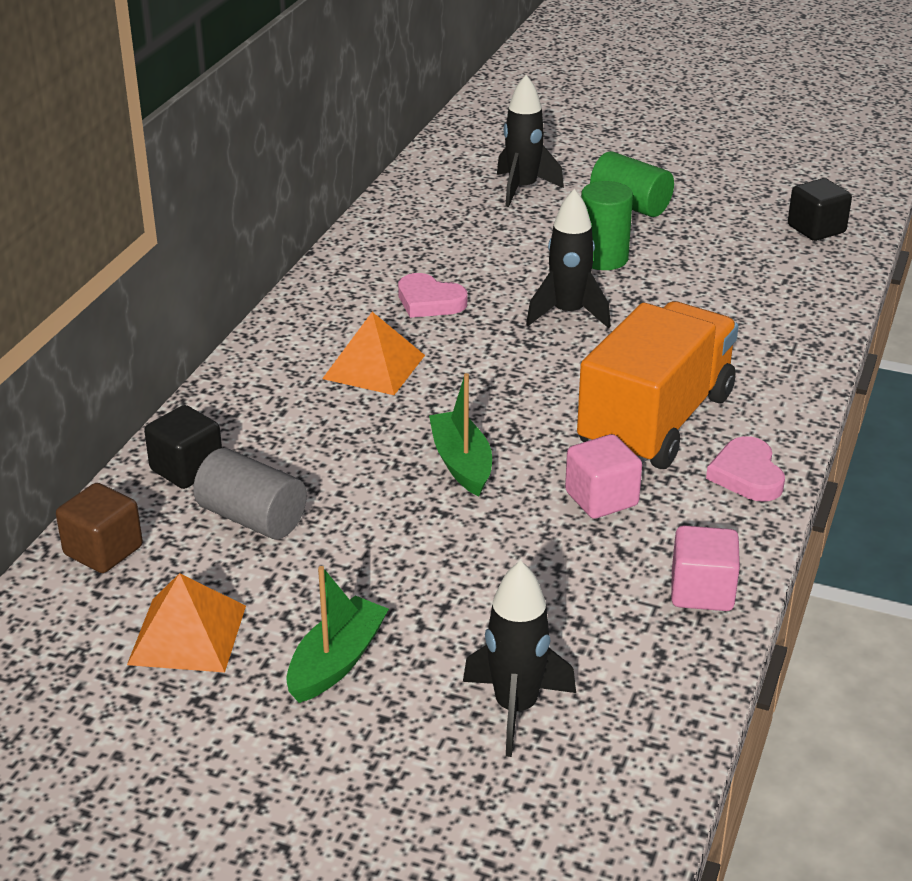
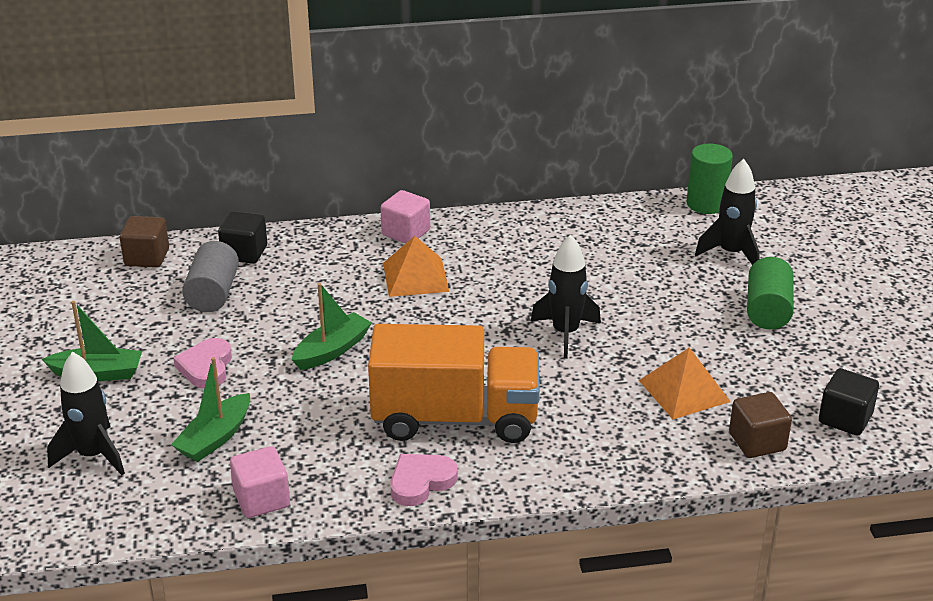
camera: 60 degrees right, 0 degrees up
orange pyramid [127,573,246,673] -> orange pyramid moved to [639,347,731,419]
pink heart [398,273,467,318] -> pink heart moved to [173,338,232,389]
pink cube [565,434,642,519] -> pink cube moved to [381,190,430,244]
green cylinder [581,181,633,270] -> green cylinder moved to [687,144,733,214]
none -> green boat [171,357,250,462]
none -> brown cube [729,392,792,458]

